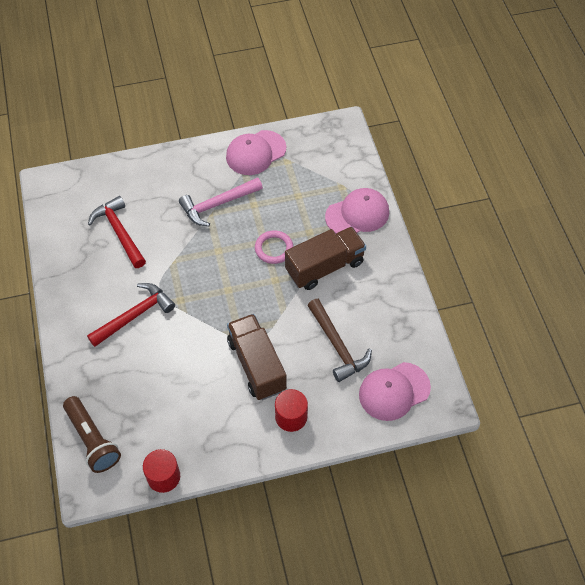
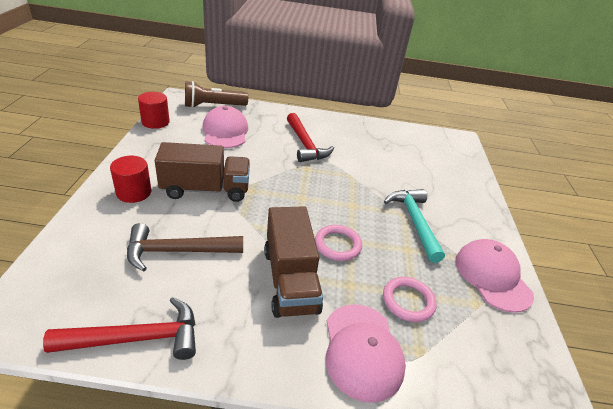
camera: 105 degrees right, 20 degrees down
red hammer [88,196,146,268] -> red hammer moved to [43,297,196,360]
pink hammer [179,177,263,226] -> turquoise hammer [384,189,445,263]
pink cap [359,362,431,421] -> pink cap moved to [202,106,248,148]
none -> pink ring [383,277,437,322]

